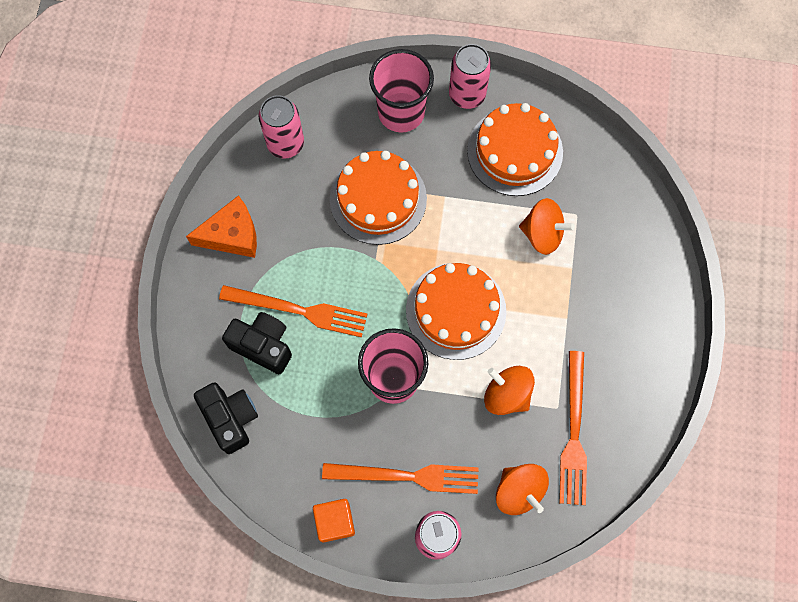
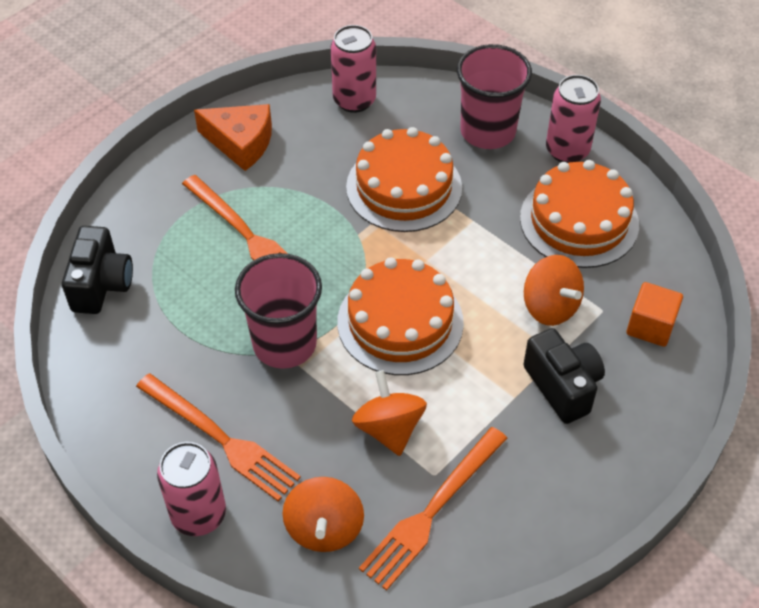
camera: 35 degrees right, 20 degrees down
black camera [222,312,292,374] -> black camera moved to [523,328,605,424]
orange cube [313,499,355,542] -> orange cube moved to [626,282,683,347]

